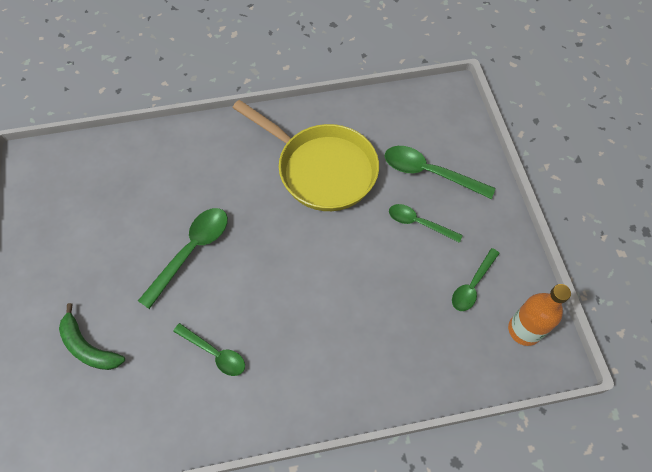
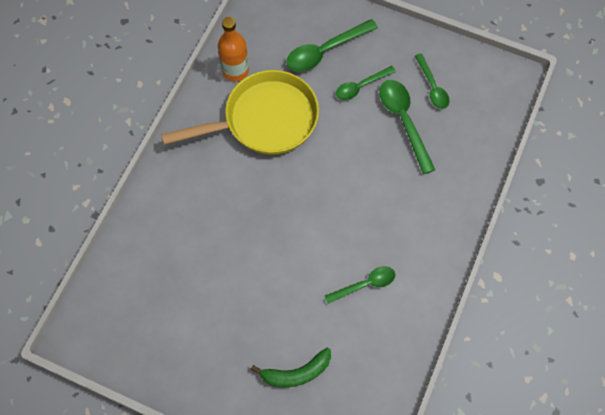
camera: 55 degrees left, 5 degrees up
green spoon [138,208,228,309] -> green spoon moved to [379,80,435,174]
orange bottle [508,284,571,346] -> orange bottle moved to [218,17,249,81]

